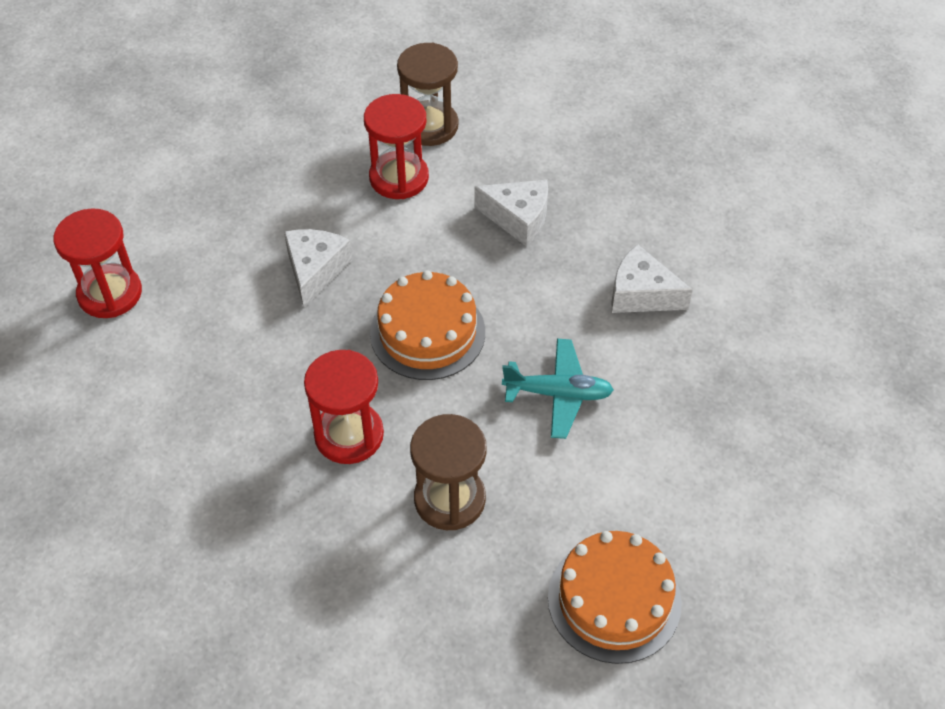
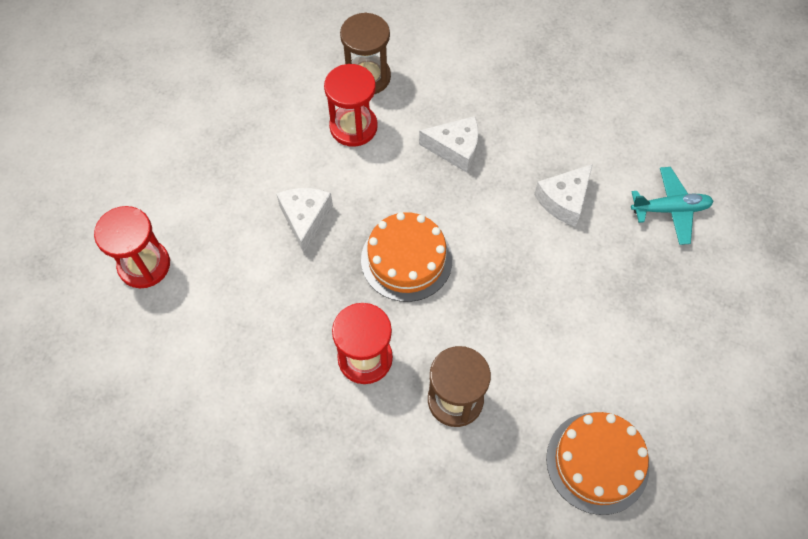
camera: 10 degrees left, 10 degrees up
turquoise plane [502,339,614,439] -> turquoise plane moved to [631,167,714,245]
white cheese [612,244,693,313] -> white cheese turned 60 degrees counterclockwise [534,164,593,227]

